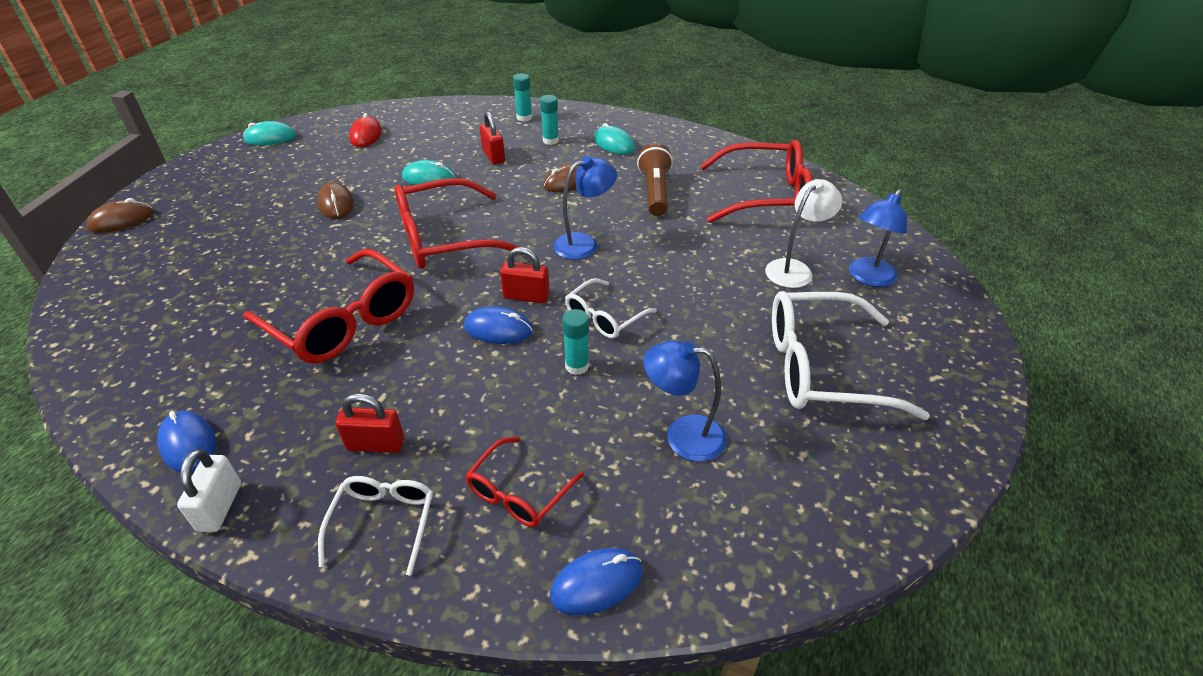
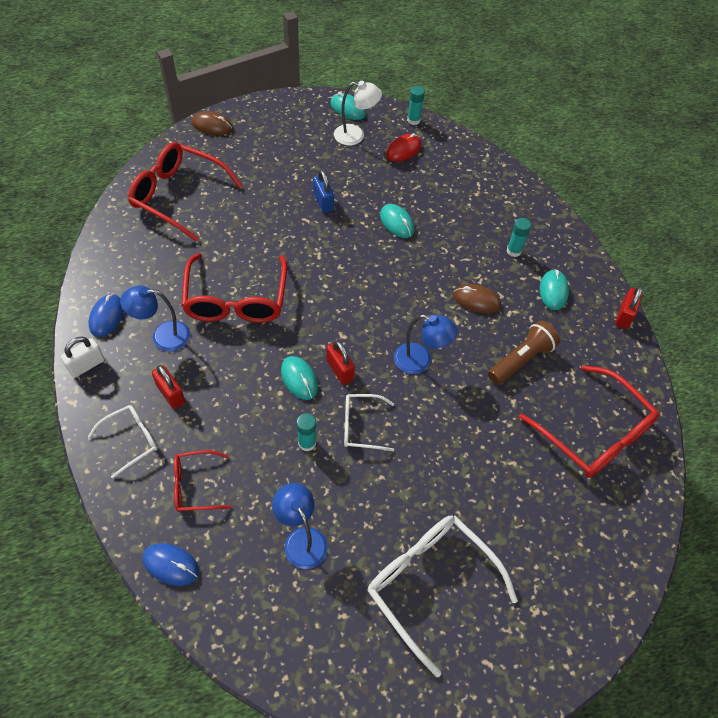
camera: 45 degrees right, 15 degrees up
brown mouse [317,182,354,219] -> blue padlock [313,170,334,213]
red glasses [395,178,523,269] -> red glasses moved to [128,142,243,241]
blue mouse [464,306,533,344] -> turquoise mouse [281,356,318,400]
red padlock [479,111,505,164] -> red padlock moved to [615,286,643,329]
turquoise glue stick [513,73,532,122] -> turquoise glue stick moved to [407,86,425,125]
white lamp [765,179,842,288] -> white lamp moved to [334,81,382,145]
blue lamp [849,189,907,287] -> blue lamp moved to [120,285,190,352]

